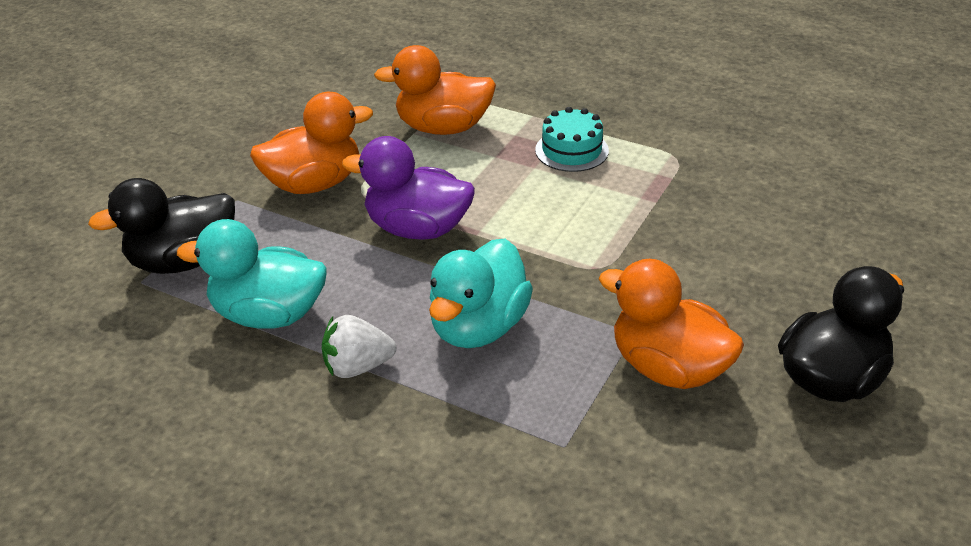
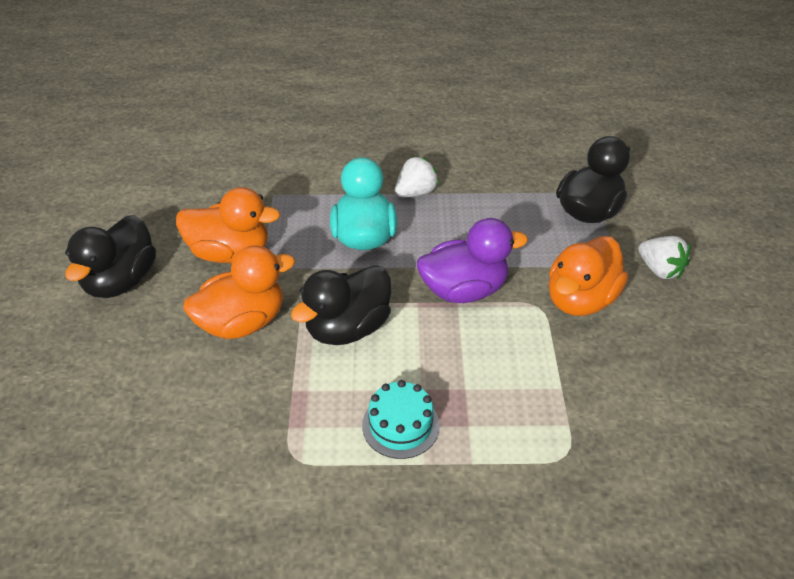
camera: 150 degrees right, 5 degrees up
turquoise duck [177,219,327,329] -> none
orange duck [374,45,496,135] -> orange duck moved to [183,245,295,339]
none -> black duck [291,265,391,345]
none -> white strawberry [638,236,691,279]

